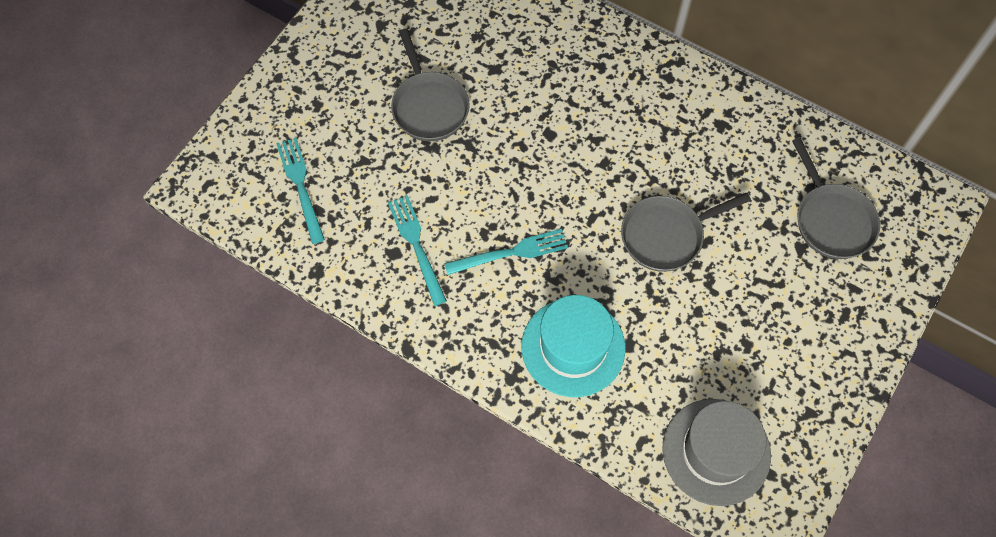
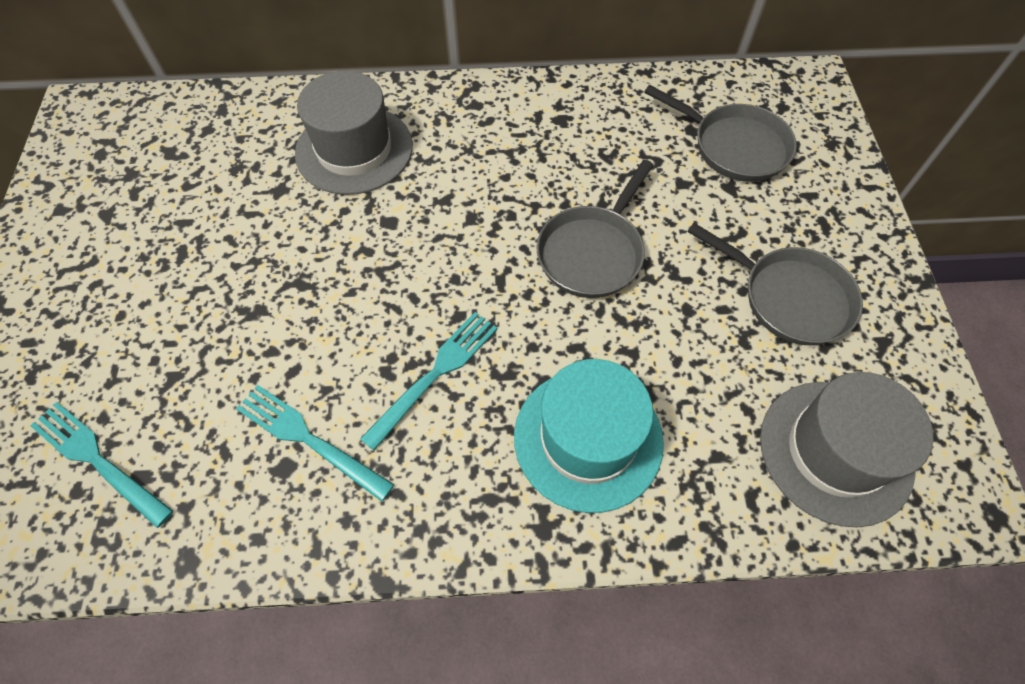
camera: 35 degrees left, 5 degrees down
grey pan [391,28,470,141] -> grey pan moved to [687,223,863,345]
none -> grey hat [295,71,413,195]

